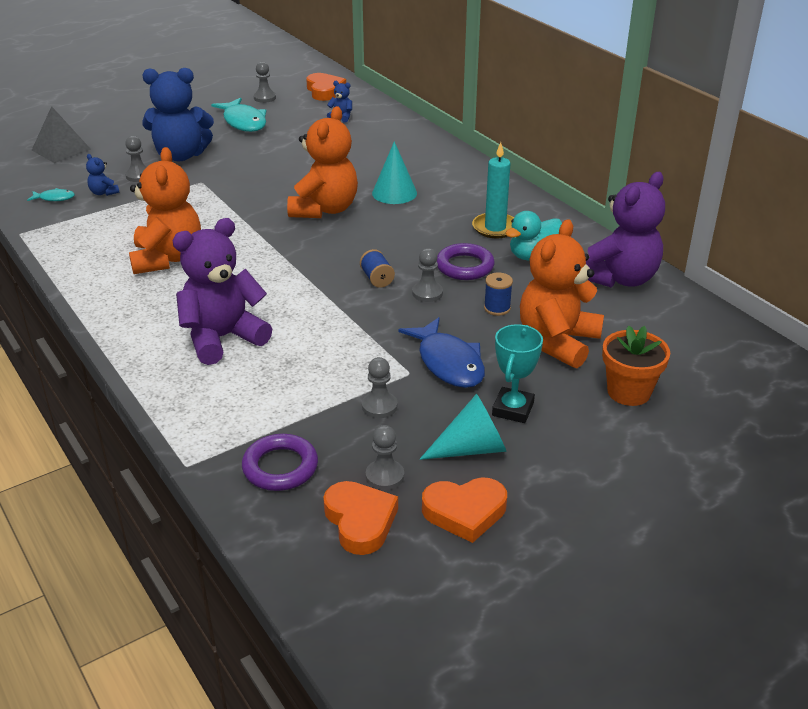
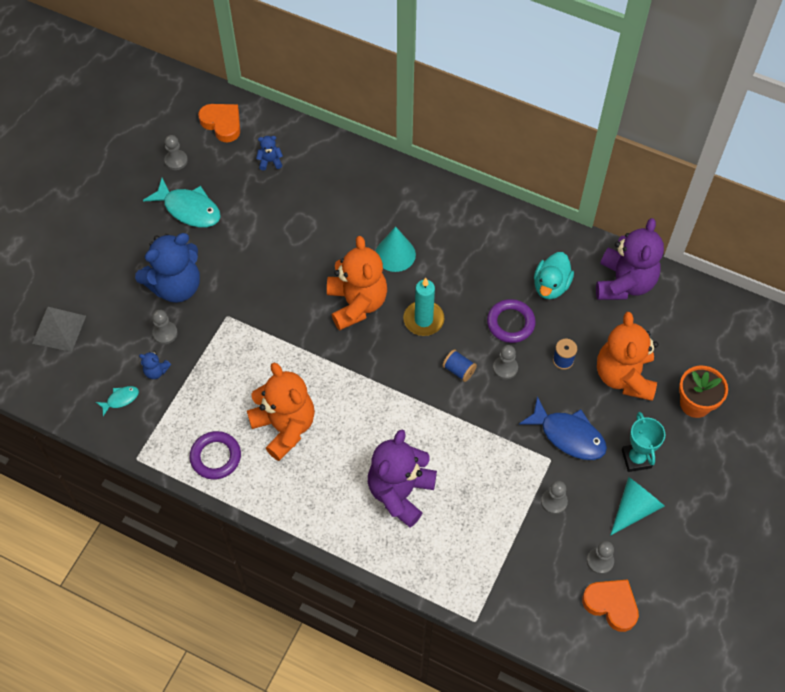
camera: 30 degrees left, 25 degrees up
purple ring [242,434,318,491] -> purple ring moved to [190,431,241,479]
orange heart [422,477,507,543] -> none
turquoise candle [472,142,514,238] -> turquoise candle moved to [403,278,444,336]

